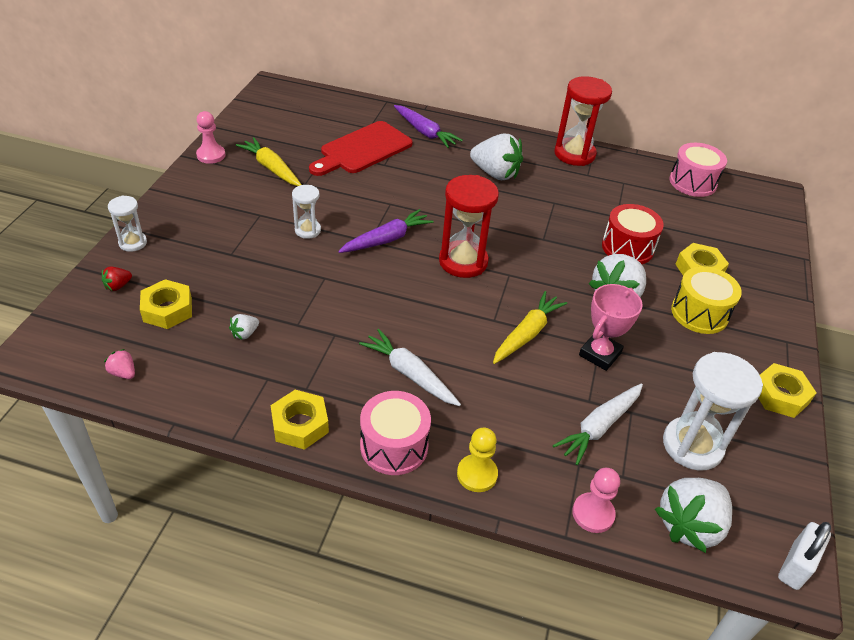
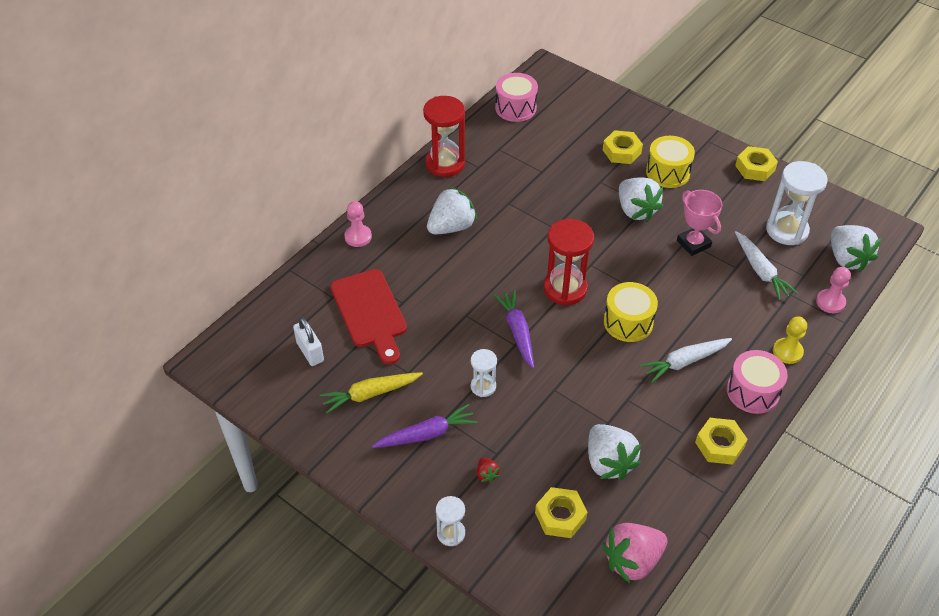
camera: 65 degrees left, 5 degrees up
red strawberry [102,266,132,291] -> red strawberry moved to [477,458,500,483]
pink strawberry [104,349,135,379] -> pink strawberry [602,523,667,583], size x2.26
pink pawn [196,111,225,164] -> pink pawn moved to [344,201,372,247]
white strawberry [229,314,259,340] -> white strawberry [588,424,641,480], size x2.26
purple carrot [394,105,463,148] -> purple carrot moved to [372,404,478,448]
yellow carrot [493,291,567,364] -> none
red drum [602,204,664,264] -> none
white padlock [778,522,831,590] -> white padlock moved to [293,317,324,366]
none -> yellow drum [604,282,658,342]

